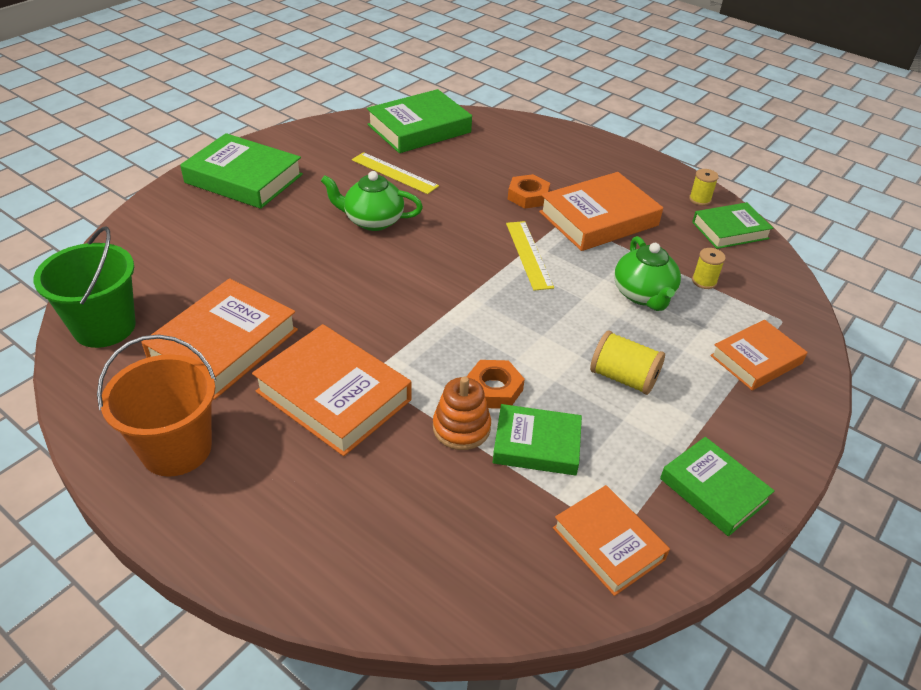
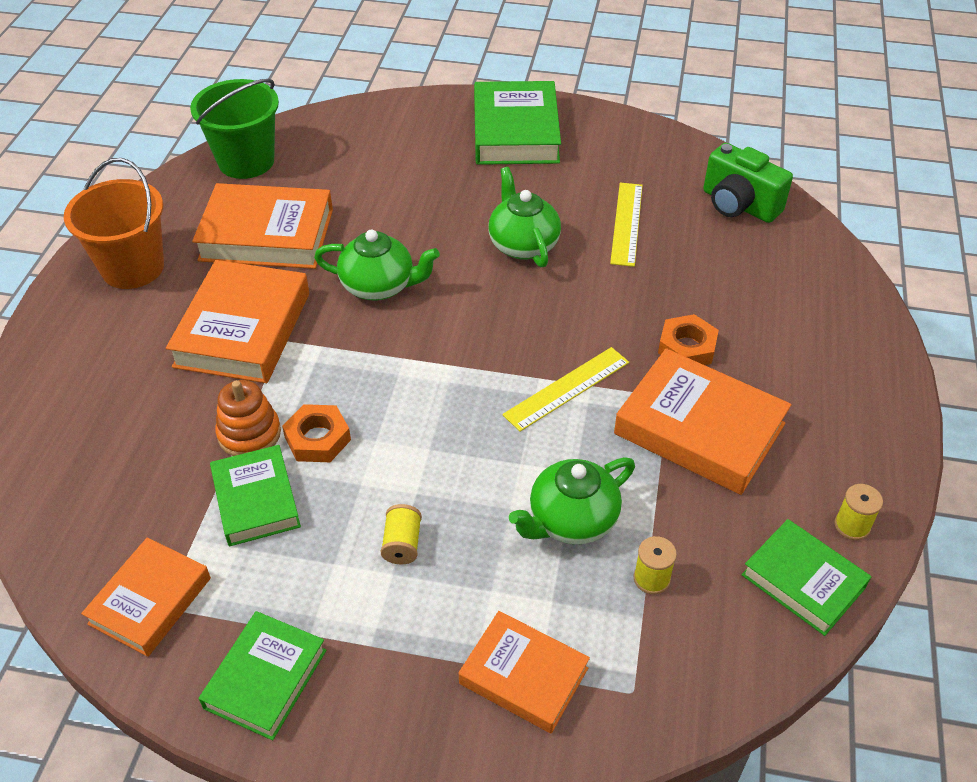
camera: 65 degrees right, 5 degrees up
green book [367,89,472,153] -> green camera [703,143,793,223]
yellow spool [590,331,665,395] -> yellow spool [381,504,422,564], size x0.63
none -> green teapot [314,229,440,301]

